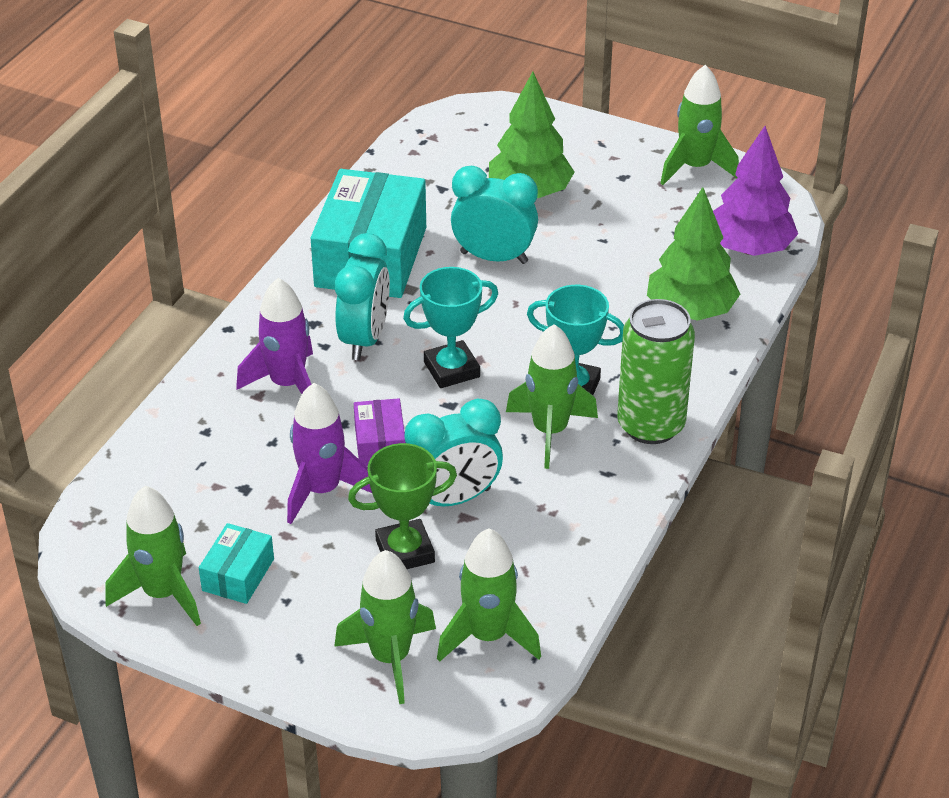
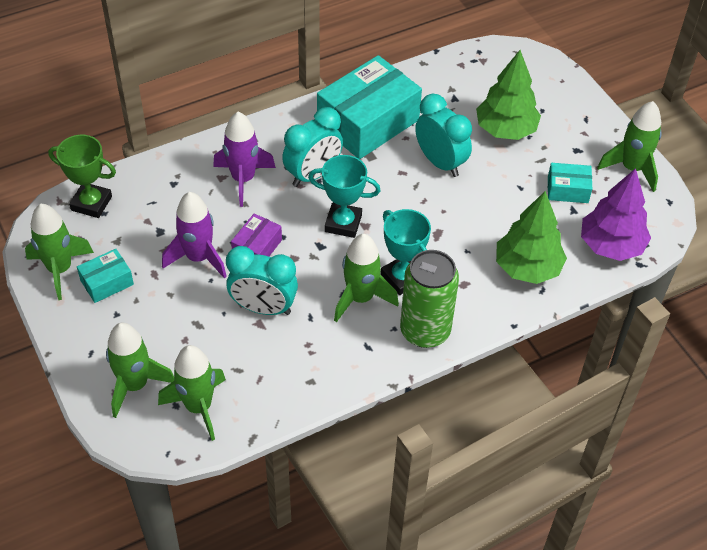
camera: 35 degrees right, 10 degrees up
green trophy [348,443,457,569] -> green trophy moved to [48,135,116,218]
none -> turquoise box [548,163,592,203]

